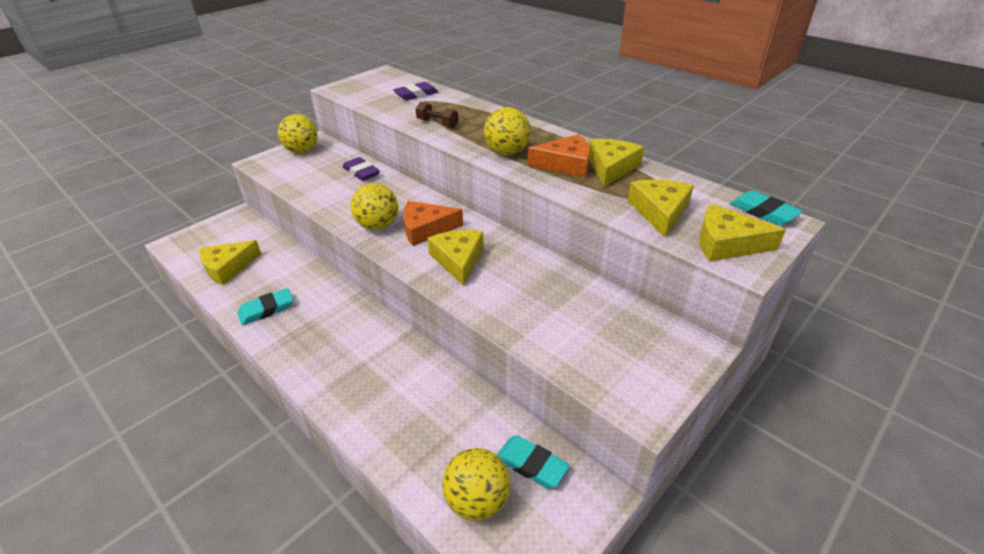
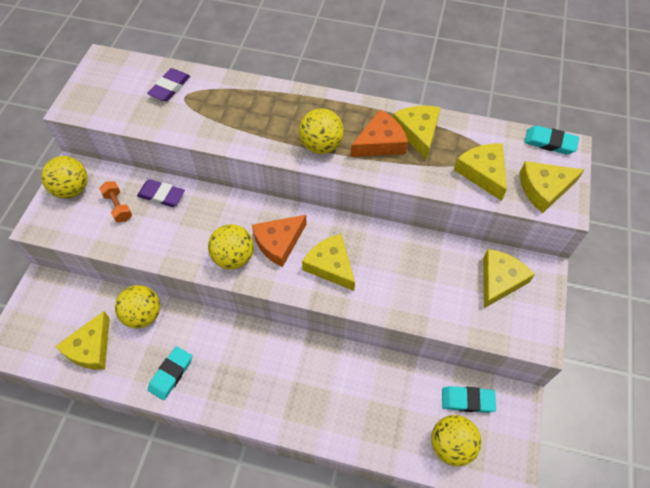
camera: 30 degrees left, 20 degrees up
brown dumbbell [416,102,459,128] -> none
none -> orange dumbbell [99,181,132,222]
none -> yellow ball [115,285,160,329]
none -> yellow cheese [483,249,535,308]

